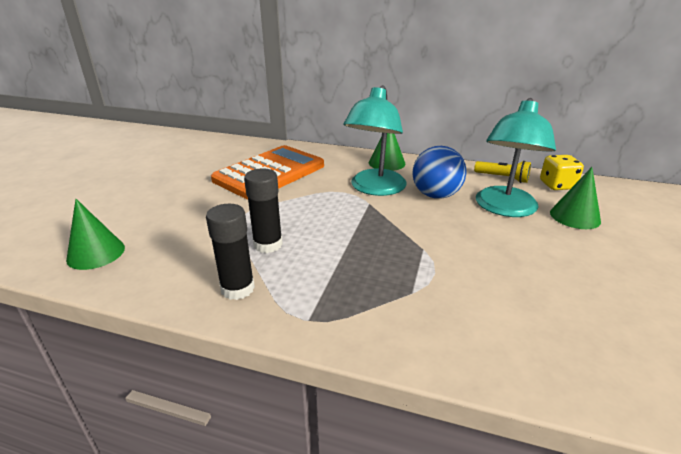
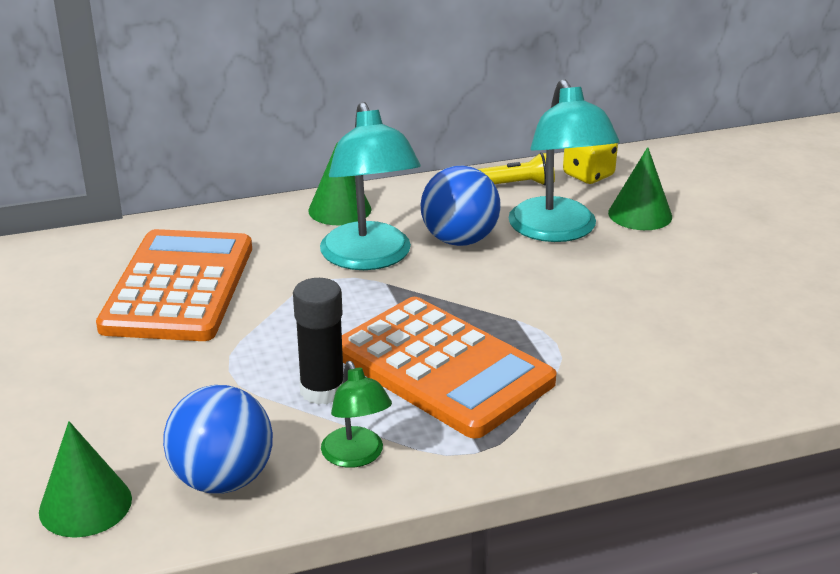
camera: 35 degrees left, 0 degrees up
black glue stick [206,204,255,300] -> green lamp [321,361,392,468]
none -> blue ball [163,385,273,494]
none -> orange calculator [342,297,557,438]

